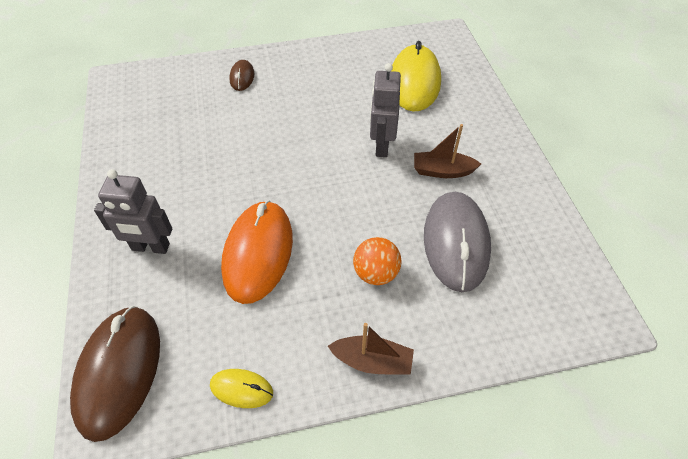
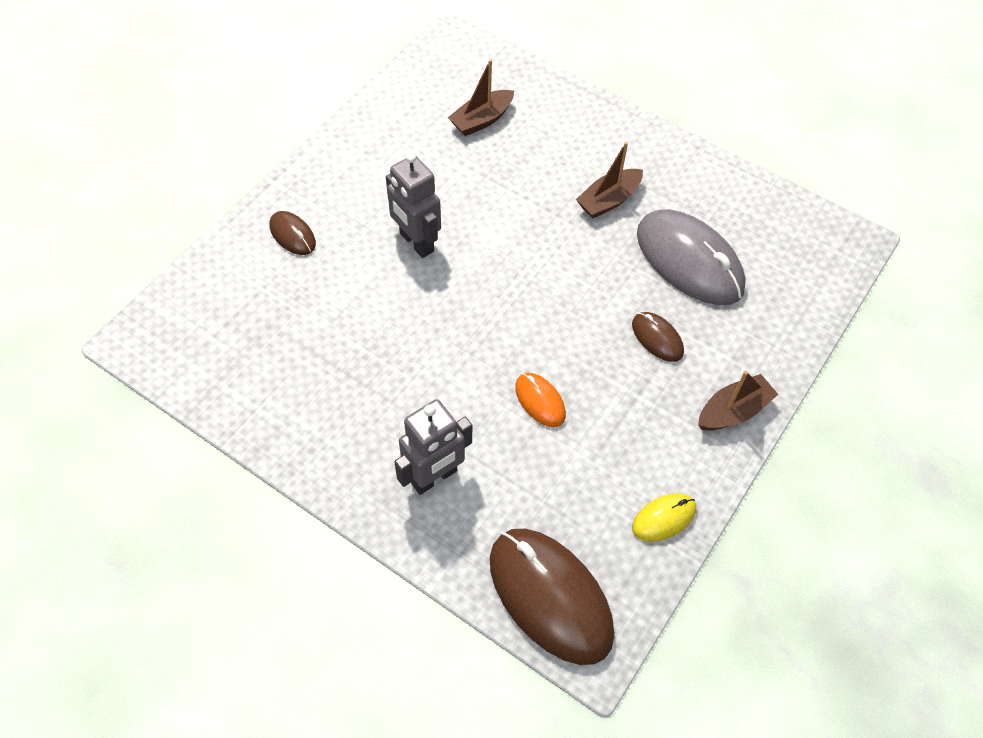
camera: 45 degrees left, 5 degrees up
orange mouse [221,200,293,304] -> orange mouse [515,373,566,427], size x0.47
orange ball [353,237,402,285] -> brown mouse [632,312,684,362]
grey robot [370,63,401,157] -> grey robot moved to [386,153,441,258]
yellow mouse [392,41,441,112] -> brown boat [448,59,514,136]

